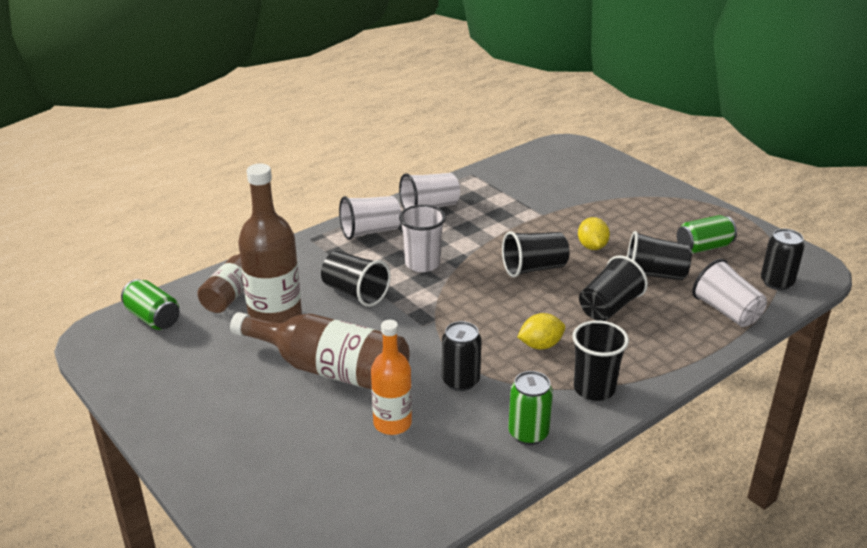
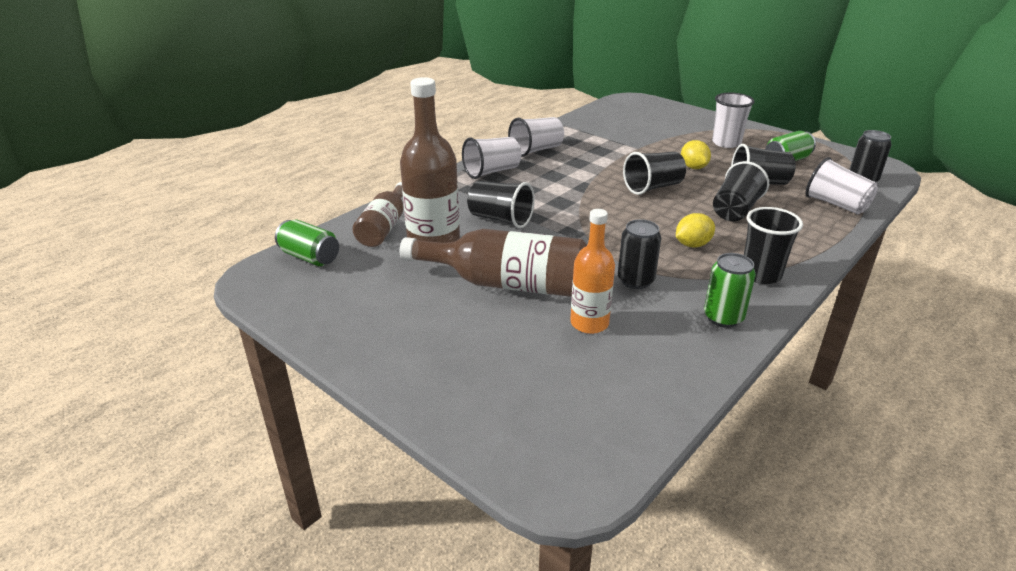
camera: 10 degrees left, 0 degrees up
white cup [399,205,446,272] -> white cup moved to [712,92,755,148]

